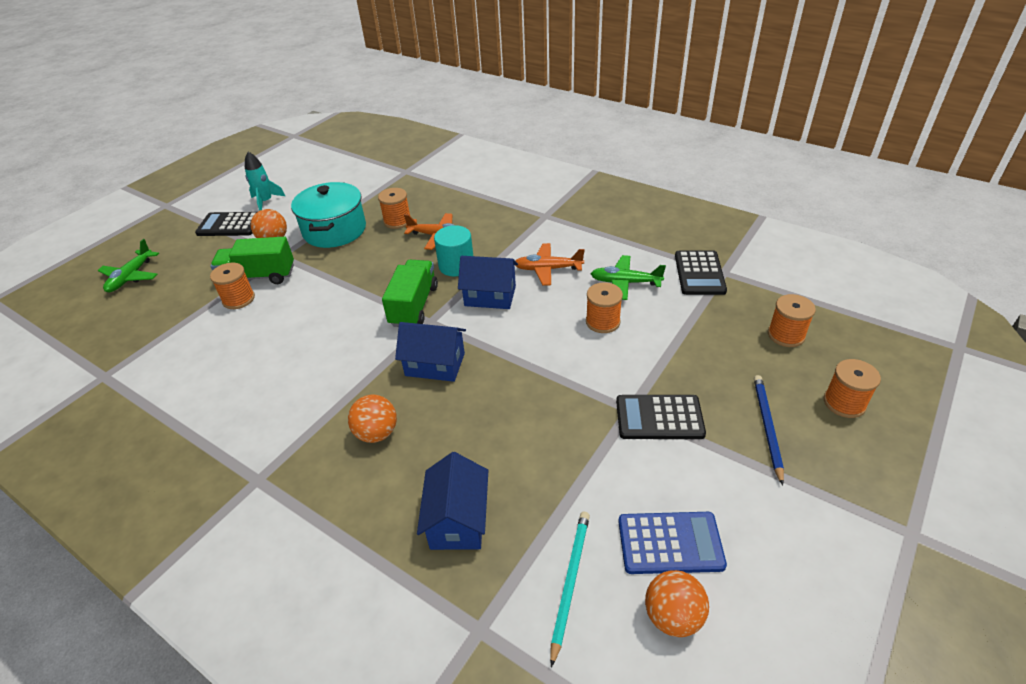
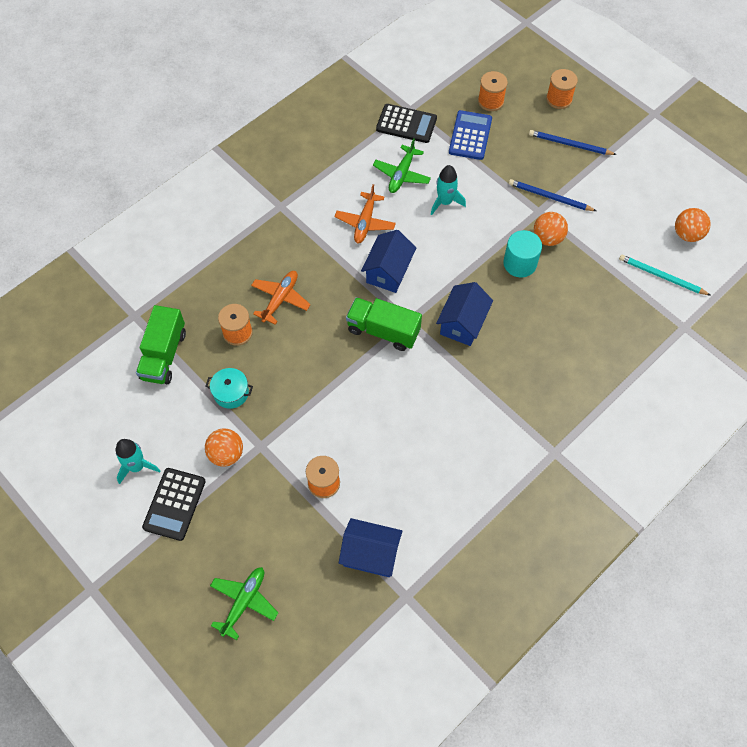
camera: 80 degrees left, 20 degrees up
green plane [97,239,159,292] -> green plane turned 90 degrees counterclockwise [210,567,278,640]
green truck [210,237,294,284] -> green truck moved to [136,305,186,384]
turquoise pot [291,182,366,248] -> turquoise pot [205,368,253,409], size x0.51
orange ball [348,395,397,443] -> orange ball moved to [534,212,568,246]
blue house [417,452,489,550] -> blue house moved to [339,518,402,577]
turquoise cylinder [434,225,473,276] -> turquoise cylinder moved to [503,230,542,277]
orange spool [586,282,623,333] -> turquoise rocket [431,165,466,215]
black calculator [616,395,706,439] -> blue pencil [509,179,596,211]
blue calculator [618,512,727,574] -> blue calculator moved to [449,110,492,160]

